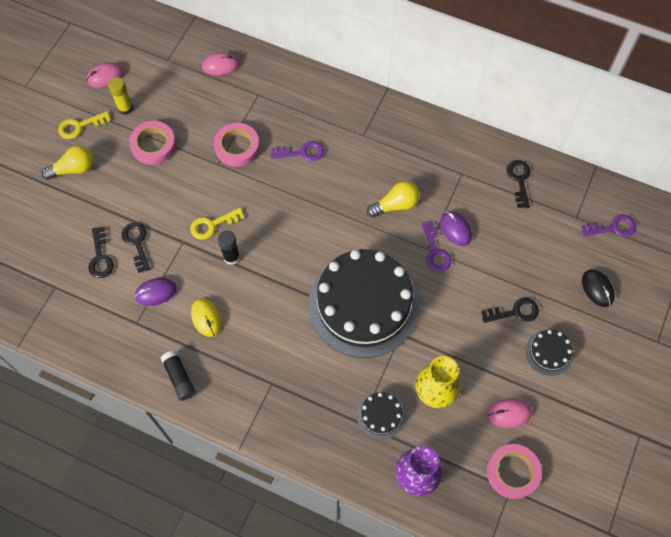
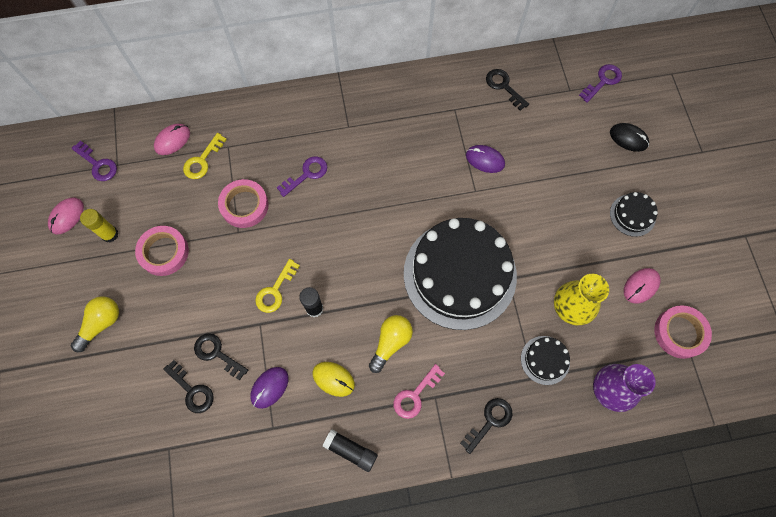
camera: 35 degrees left, 5 degrees up
yellow key [58,111,111,139] -> yellow key moved to [183,133,227,179]
yellow light bulb [367,181,419,218] -> yellow light bulb moved to [369,315,413,373]
purple key [421,221,452,272] -> purple key moved to [71,141,117,181]
black key [481,298,539,323] -> black key moved to [460,398,512,454]
none -> pink key [393,364,445,419]

